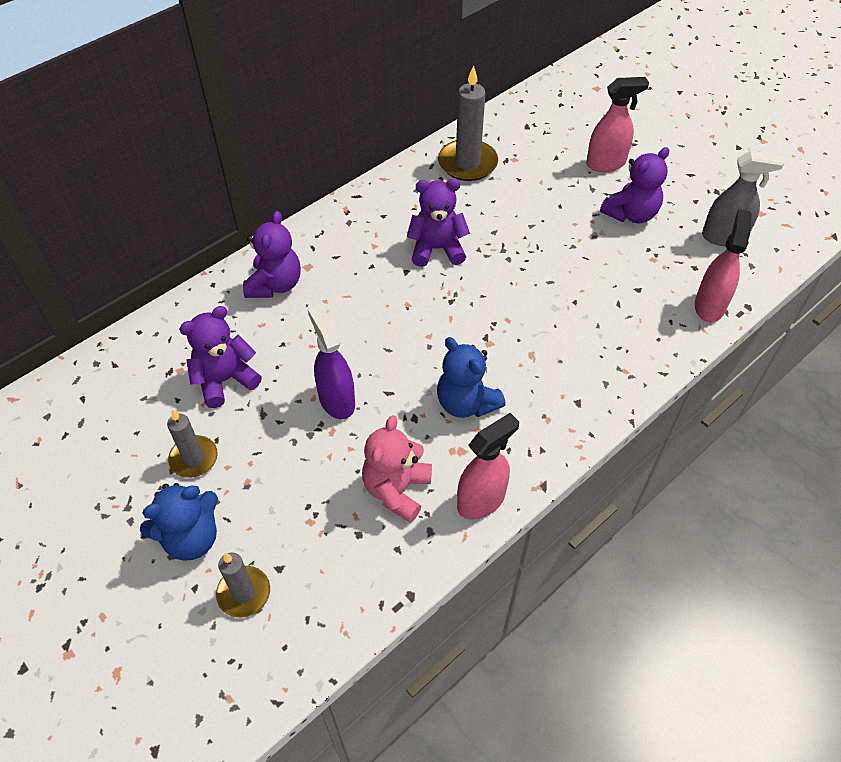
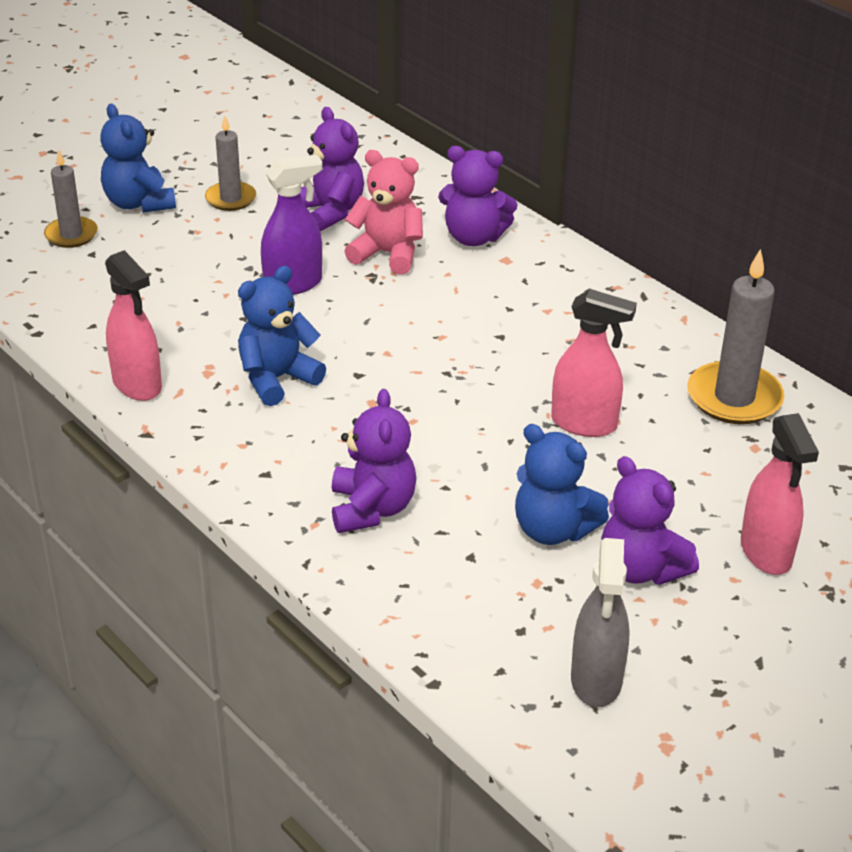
camera: 90 degrees right, 15 degrees down
pink teddy bear [362,415,432,523] -> pink teddy bear moved to [344,150,423,274]
purple teddy bear [407,179,470,267] -> purple teddy bear moved to [332,389,416,533]
pink spray bottle [695,209,752,323] -> pink spray bottle moved to [551,289,637,437]
none -> blue teddy bear [515,424,609,545]

